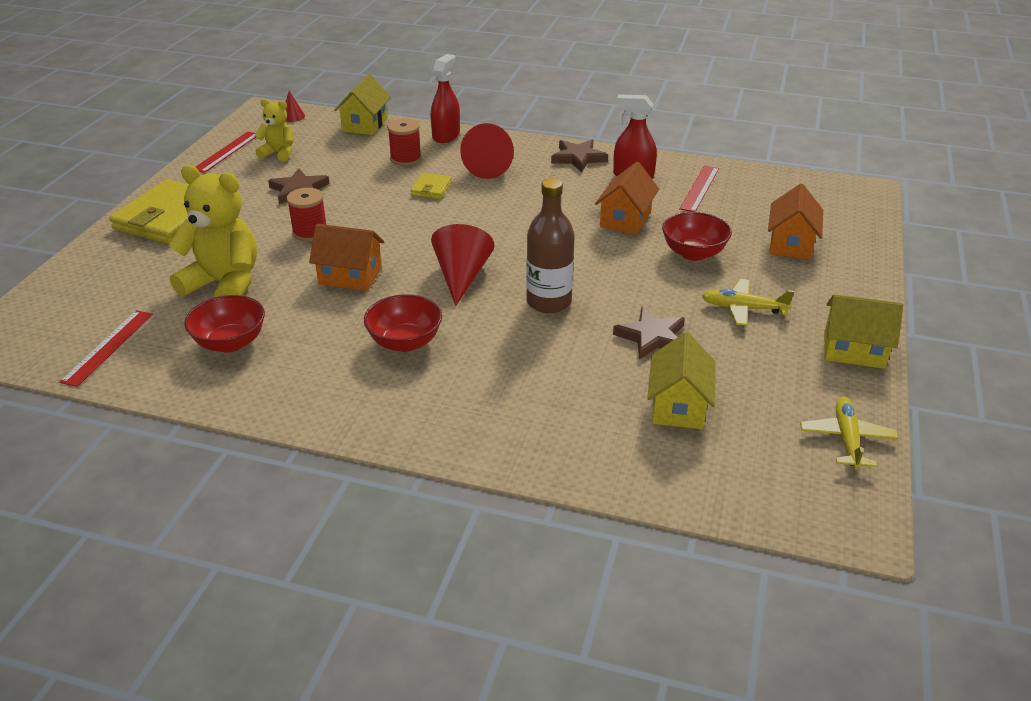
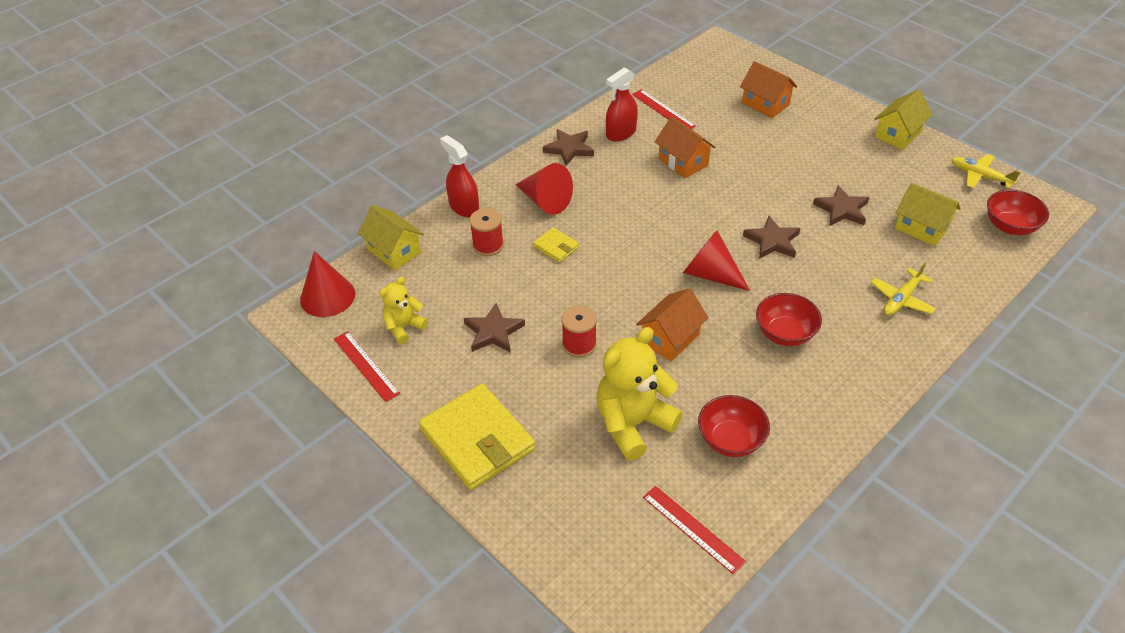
camera: 60 degrees left, 10 degrees up
red cone [285,91,305,122] -> red cone [300,251,355,317], size x2.02
brown bottle [526,178,575,313] -> brown star [743,216,800,259]
red bowl [662,212,732,261] -> red bowl moved to [987,190,1049,235]
yellow plane [702,279,794,326] -> yellow plane moved to [871,262,936,316]

